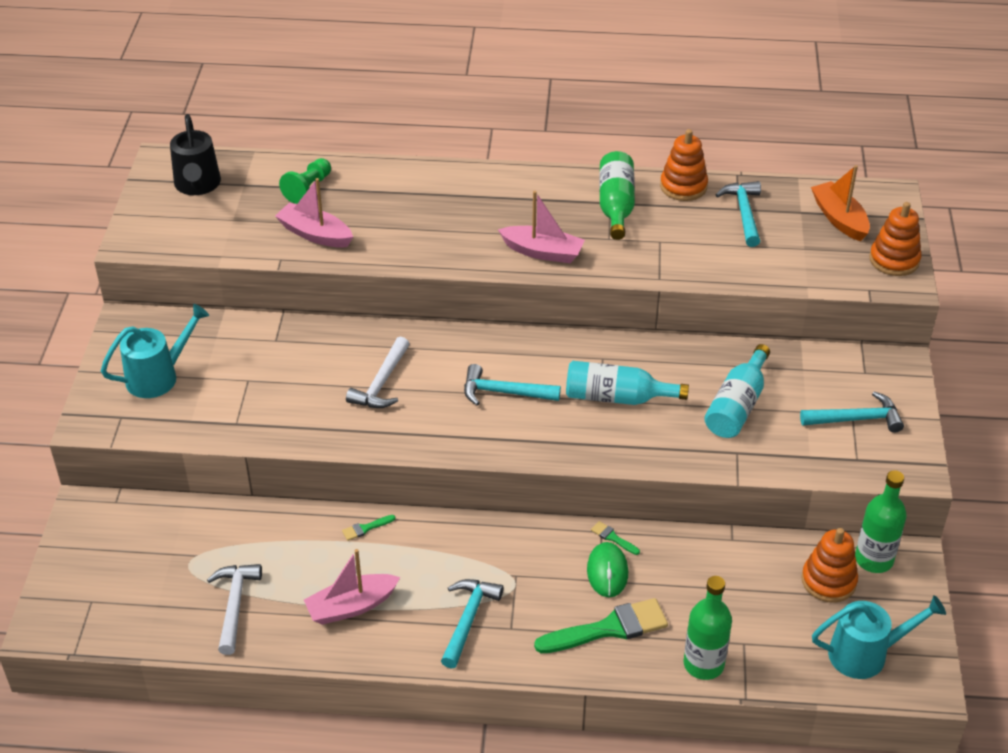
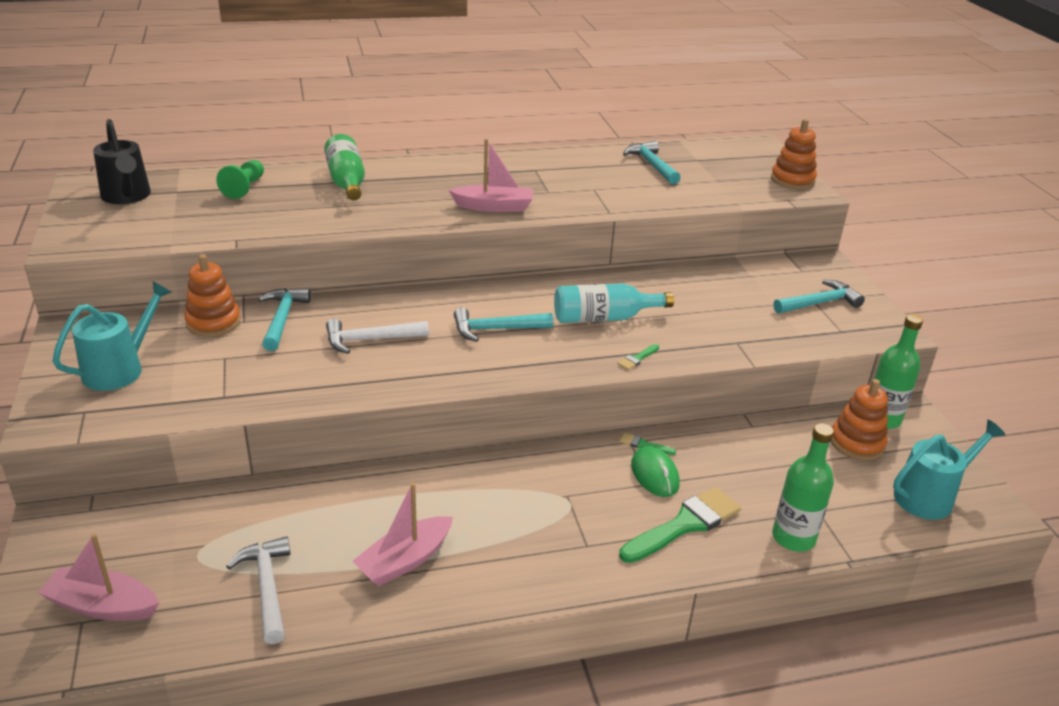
camera: 20 degrees left, 10 degrees down
pink boat [275,178,353,248] -> pink boat moved to [38,534,159,621]
green brush [342,515,395,541] -> green brush moved to [618,344,659,370]
white hammer [346,337,410,408] -> white hammer turned 75 degrees clockwise [326,318,429,354]
turquoise hammer [441,579,503,669] -> turquoise hammer moved to [258,288,311,351]
green bottle [599,151,635,240] -> green bottle moved to [324,134,365,200]
orange stacking toy [660,129,708,201] -> orange stacking toy moved to [184,254,241,337]
turquoise bottle [704,344,770,438] -> none
orange boat [811,165,870,241] -> none

